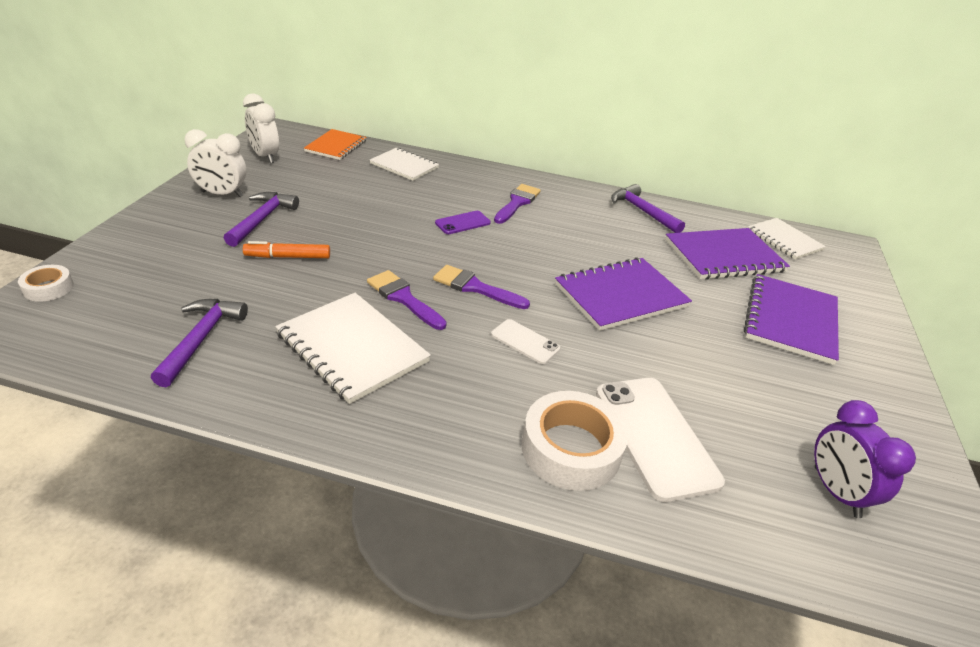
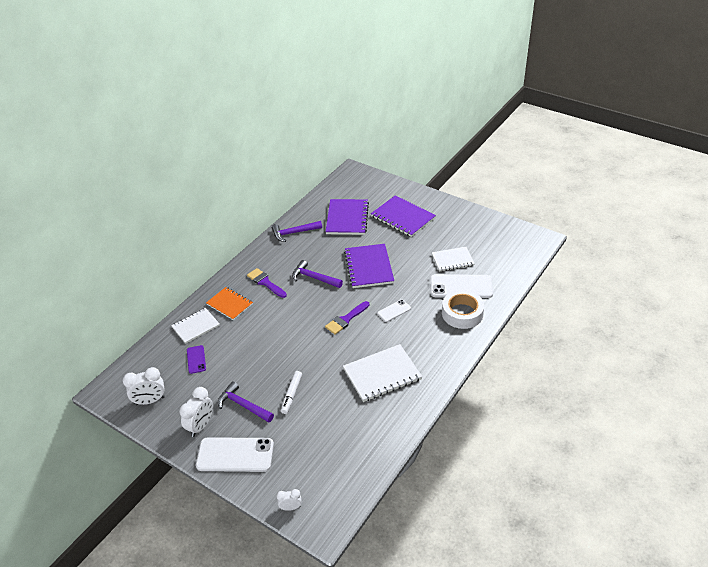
camera: 65 degrees left, 5 degrees up
white tape [18,265,74,302] -> white clock [277,489,302,511]
purple hammer [151,299,248,387] -> purple hammer moved to [292,260,343,288]
orange marker [243,241,330,258] -> white marker [281,371,302,414]
orange notebook [304,129,367,160] -> orange notebook moved to [206,287,253,320]
purple brush [367,270,447,330] -> none
purple phone [435,211,491,234] -> purple phone moved to [187,345,206,374]
white notebook [748,218,826,259] -> white notebook moved to [432,247,475,272]
purple clock [814,400,916,518] -> none
none -> white phone [196,437,274,472]

